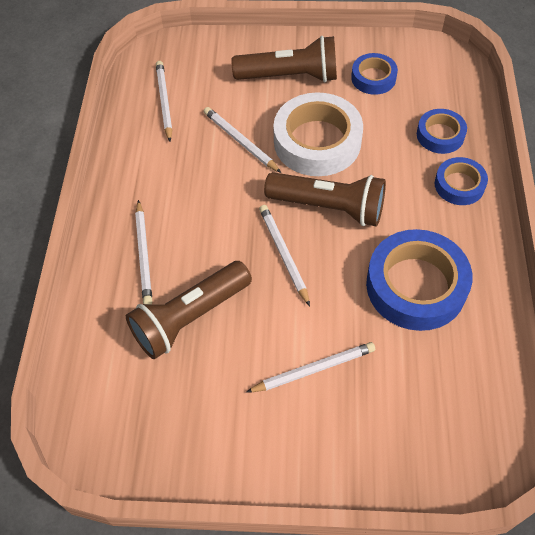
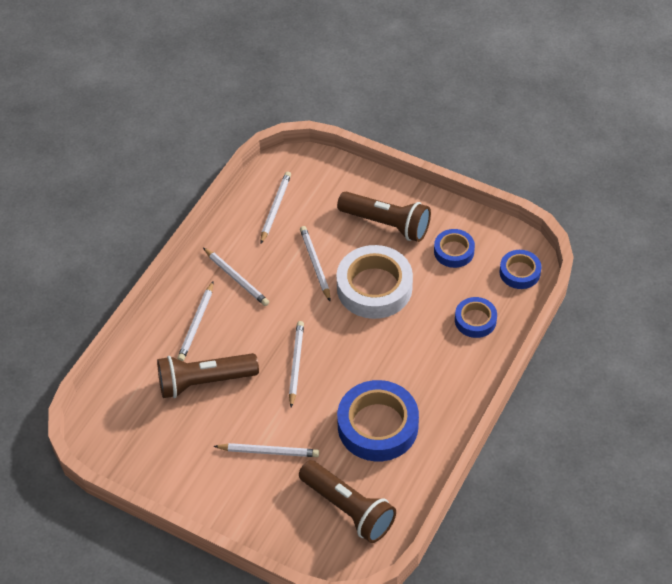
camera: 25 degrees right, 5 degrees down
brown flashlight [264,172,386,227] -> brown flashlight moved to [299,460,396,543]
blue tape [435,157,488,205] -> blue tape moved to [500,250,541,289]
none -> white pencil [203,248,269,306]

